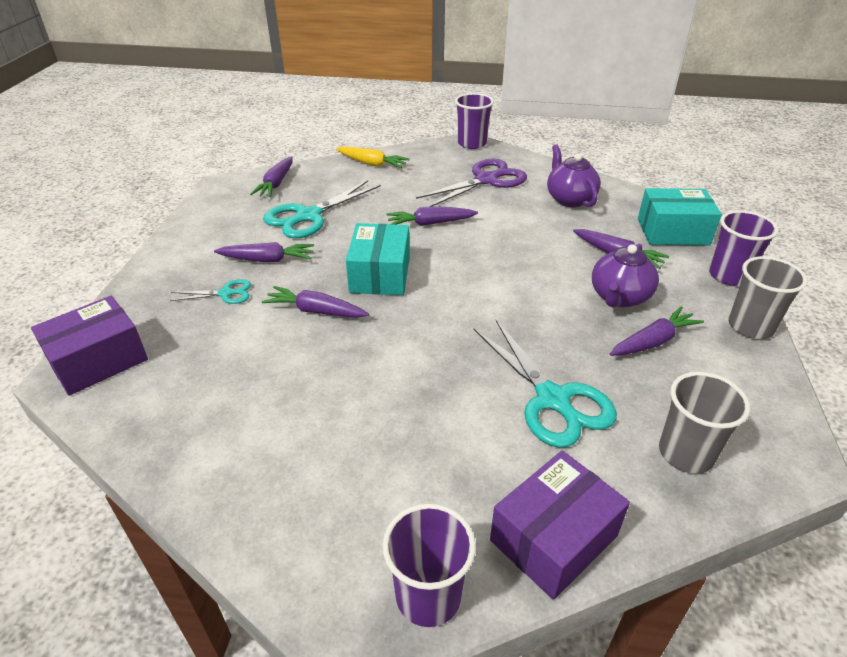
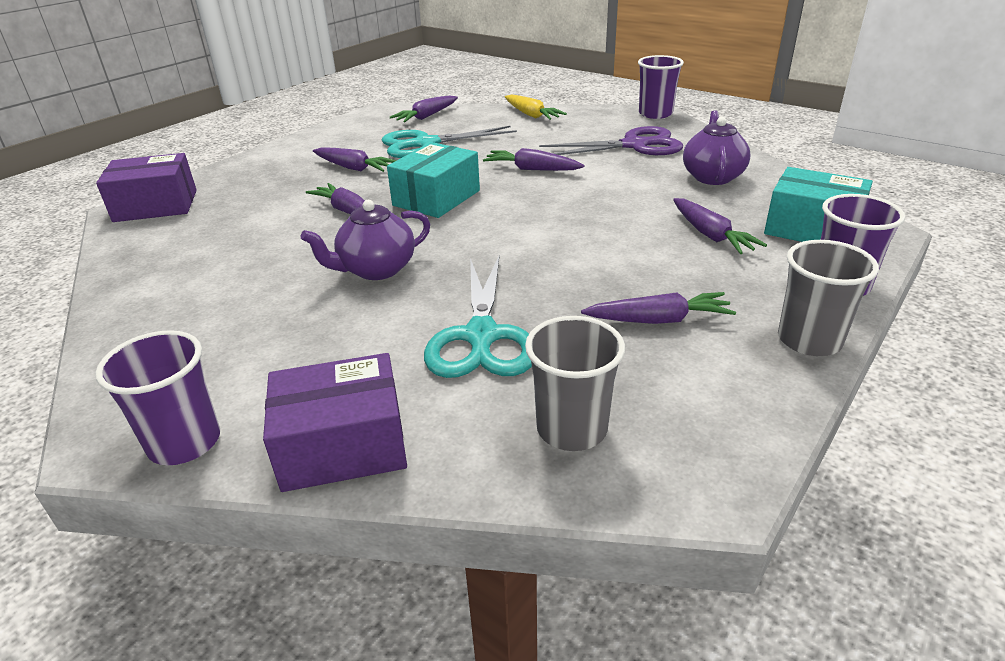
camera: 30 degrees right, 5 degrees down
turquoise scissors [170,279,251,304] -> none
purple teapot [592,244,659,307] -> purple teapot moved to [301,200,430,280]

